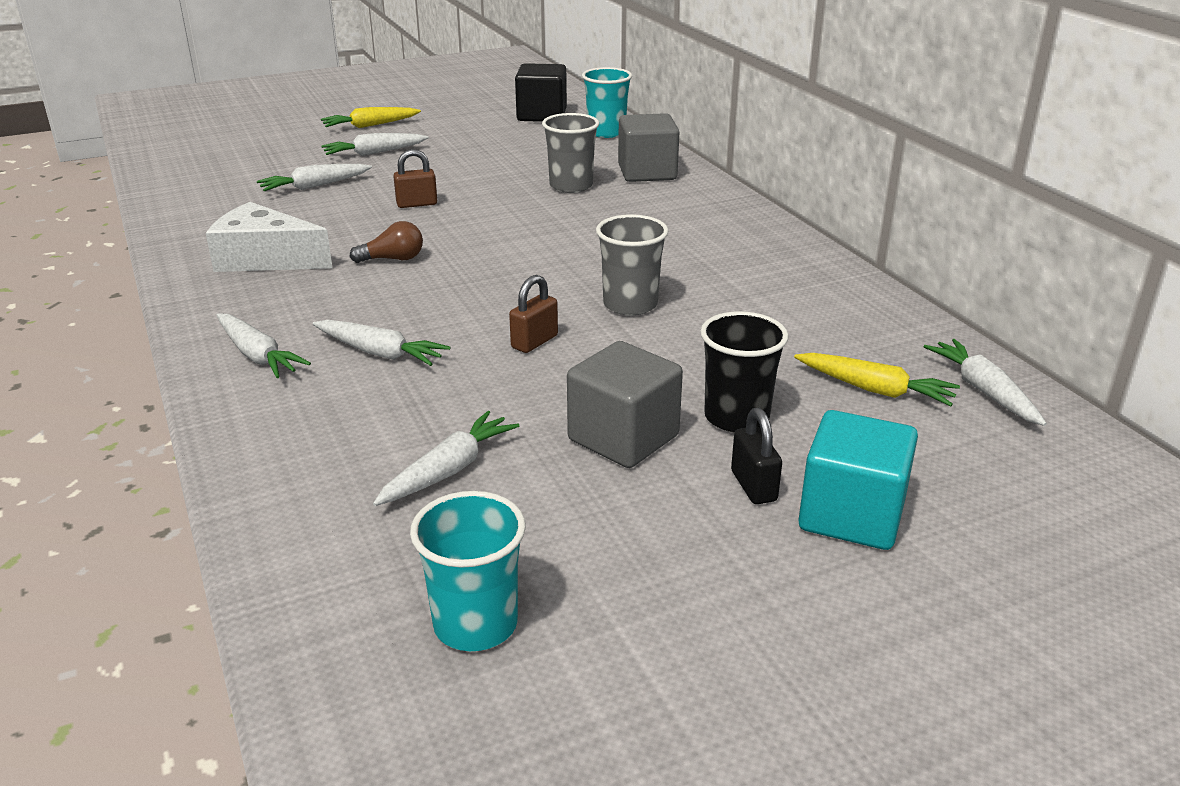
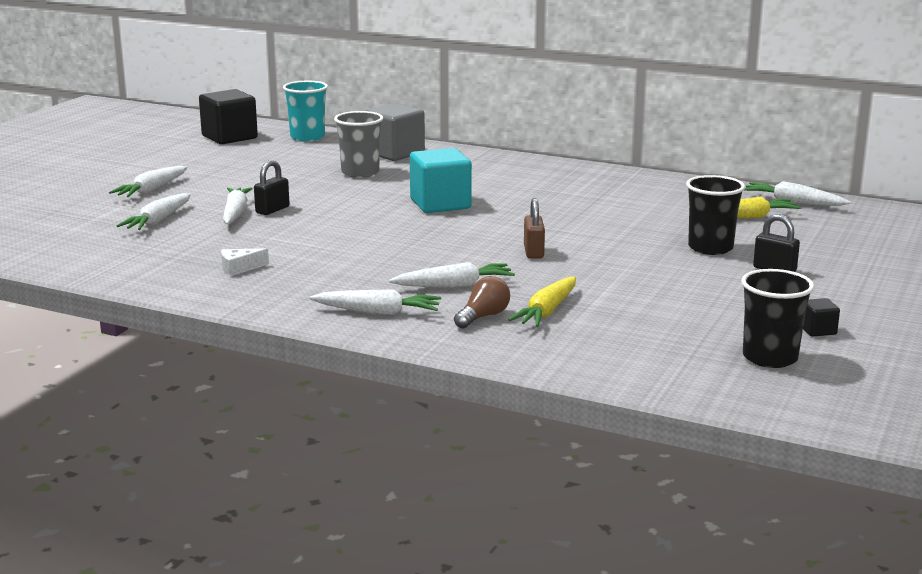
camera: 40 degrees left, 10 degrees down
white cheese [206,202,333,272] -> white cheese [221,248,269,276], size x0.44
yellow carrot [321,107,421,128] -> yellow carrot moved to [508,276,576,327]
brown light bulb [350,221,423,263] -> brown light bulb moved to [454,276,510,329]
white carrot [373,411,519,506] -> white carrot moved to [223,187,253,224]
brown padlock [393,149,437,208] -> black padlock [254,160,290,215]
turquoise cup [410,491,526,651] -> black cup [741,269,814,368]
grey cube [567,341,683,468] -> none
grey cup [596,214,669,316] -> none
turquoise cube [798,410,918,550] -> turquoise cube moved to [410,148,472,213]
none -> black cube [803,298,840,337]

